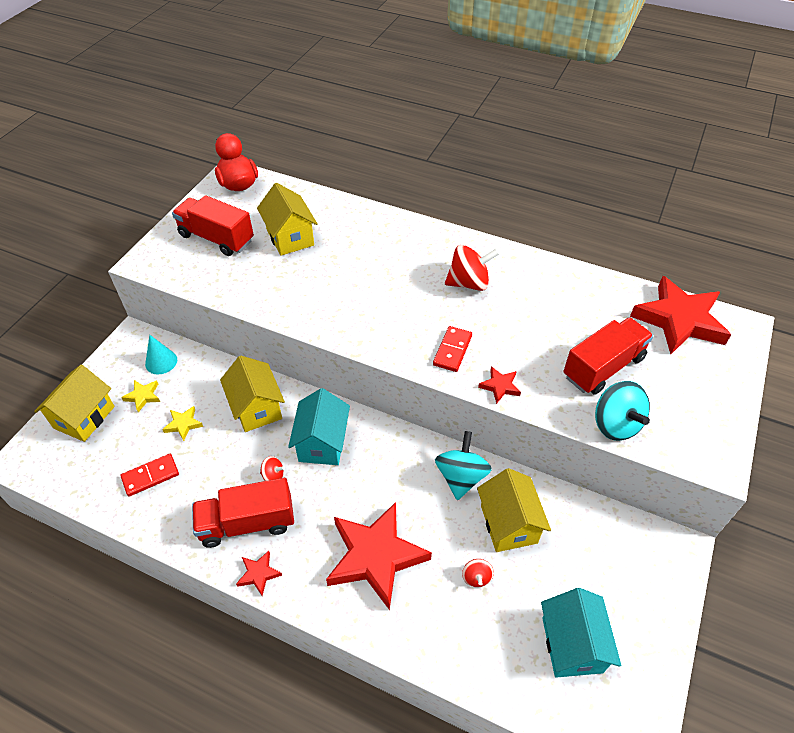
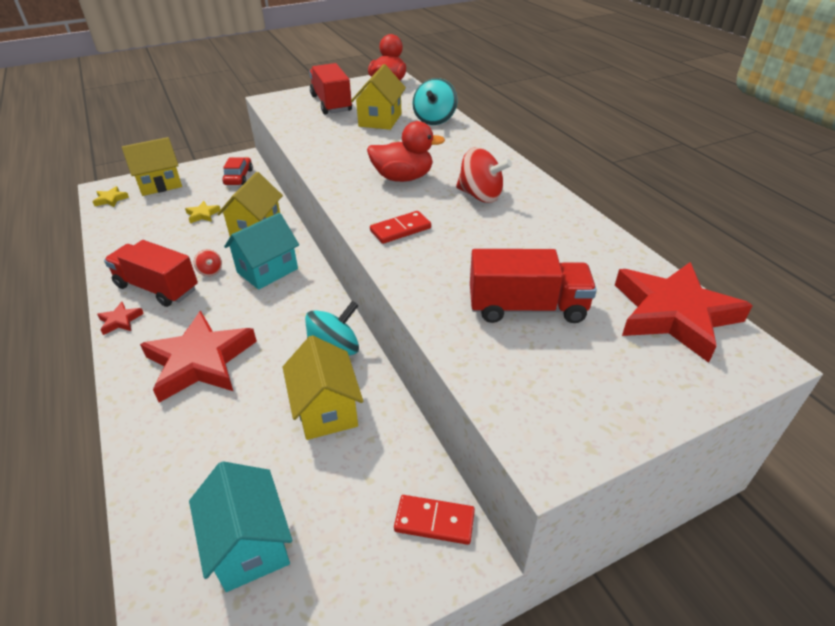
camera: 40 degrees right, 10 degrees down
red domino [120,454,179,496] -> red domino moved to [394,495,475,545]
yellow star [121,380,160,413] -> yellow star moved to [93,186,129,207]
turquoise cone [145,335,177,374] -> red car [223,157,253,185]
red spinning top [462,559,494,588] -> none
yellow house [477,468,551,552] -> yellow house turned 45 degrees counterclockwise [283,335,363,440]
red star [478,366,521,404] -> none
turquoise house [541,588,621,678] -> turquoise house turned 60 degrees counterclockwise [189,461,292,592]
turquoise spinning top [595,381,650,441] -> turquoise spinning top moved to [412,78,458,125]
none -> red duck [367,121,445,182]

